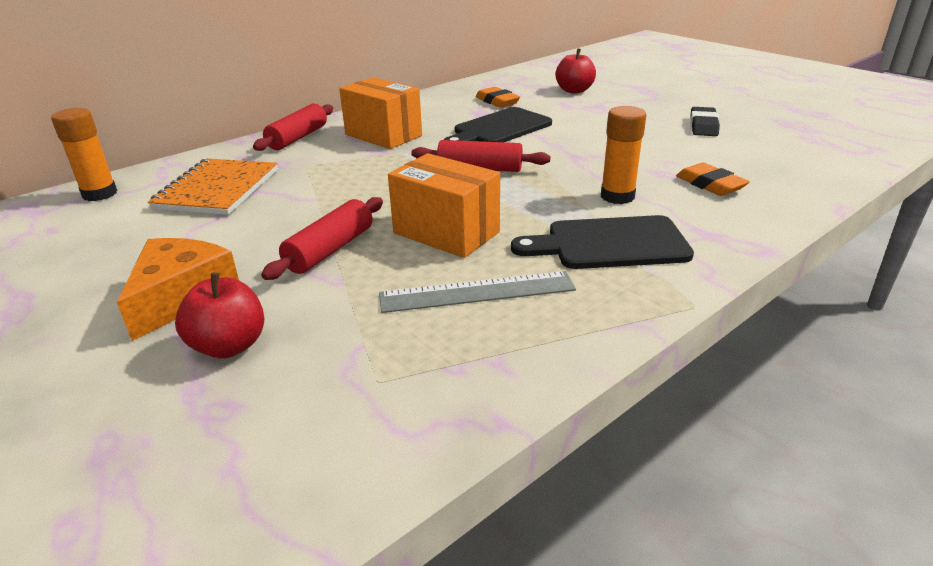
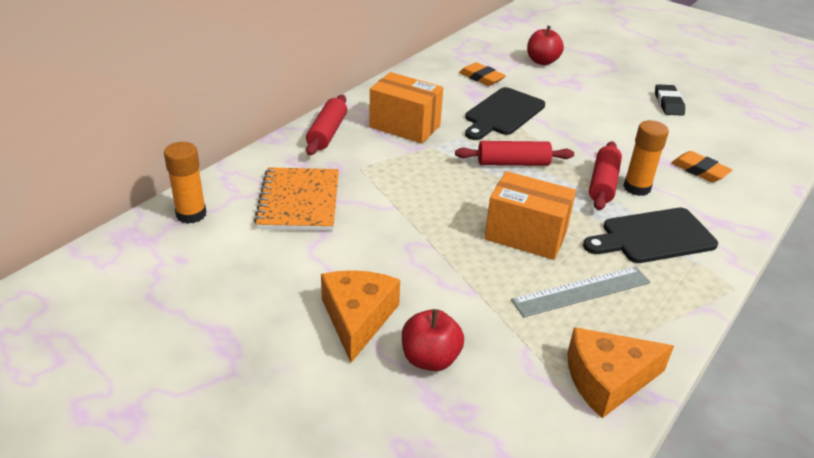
camera: 15 degrees left, 5 degrees up
red rolling pin [261,197,383,280] -> red rolling pin moved to [589,141,622,210]
none -> orange cheese [567,327,674,418]

